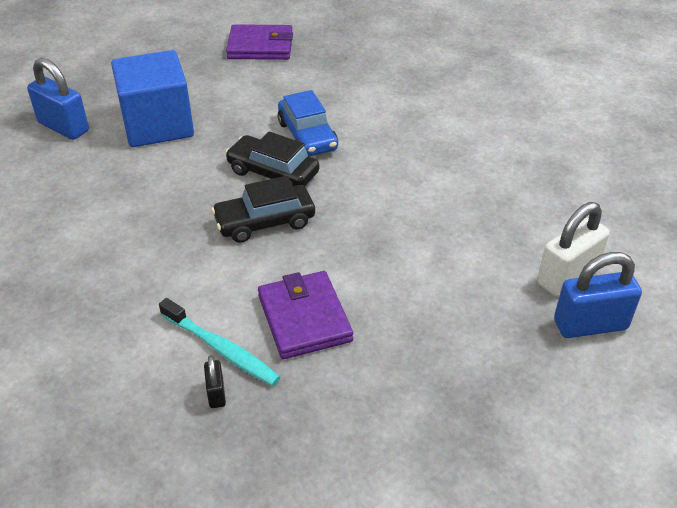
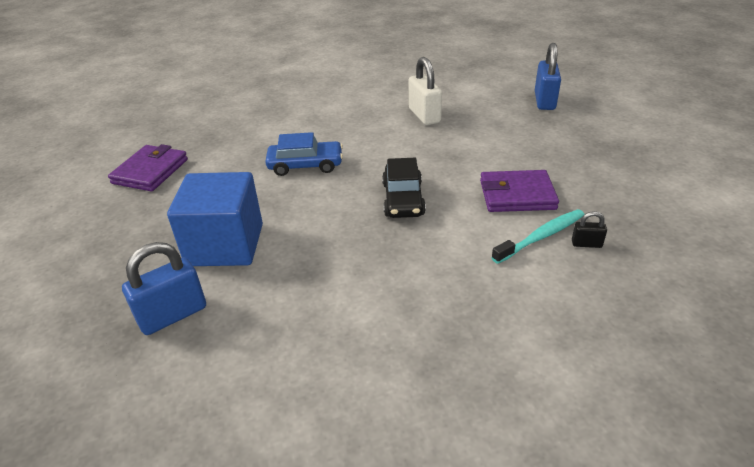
camera: 70 degrees left, 5 degrees down
black car [225,131,319,186] -> none
white padlock [537,202,610,296] -> white padlock moved to [409,57,442,125]

